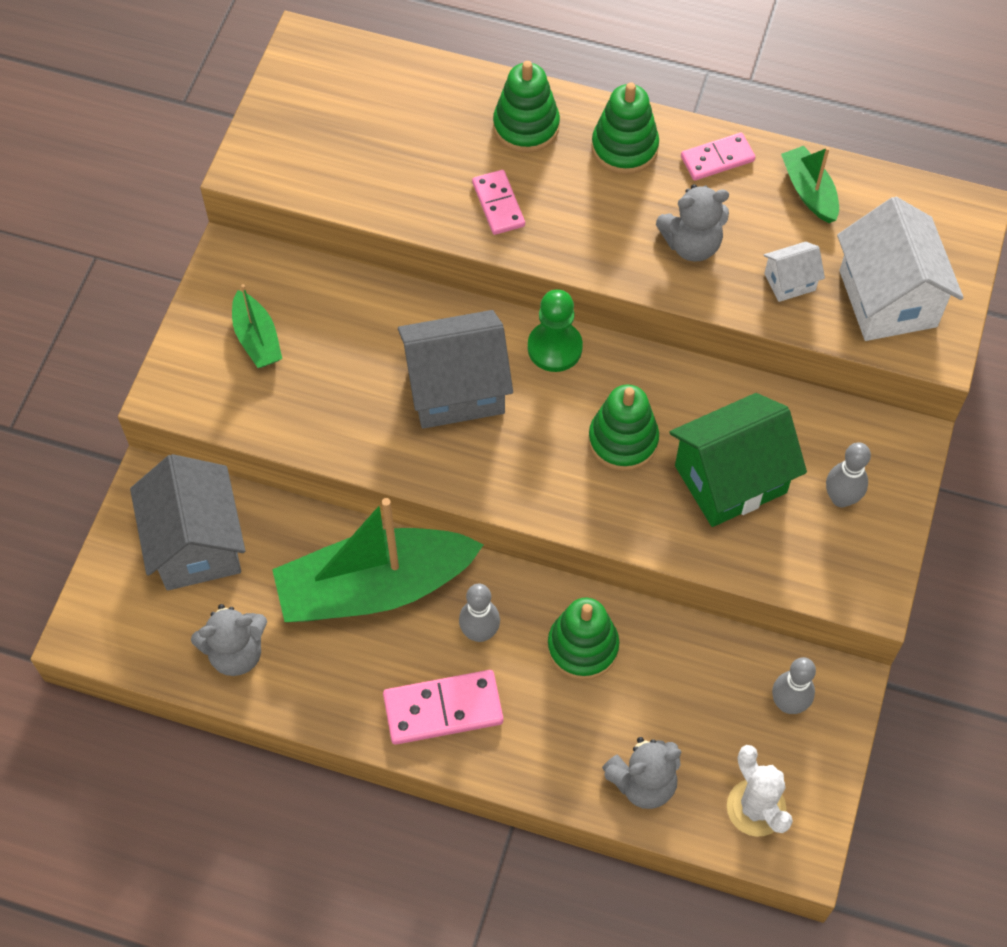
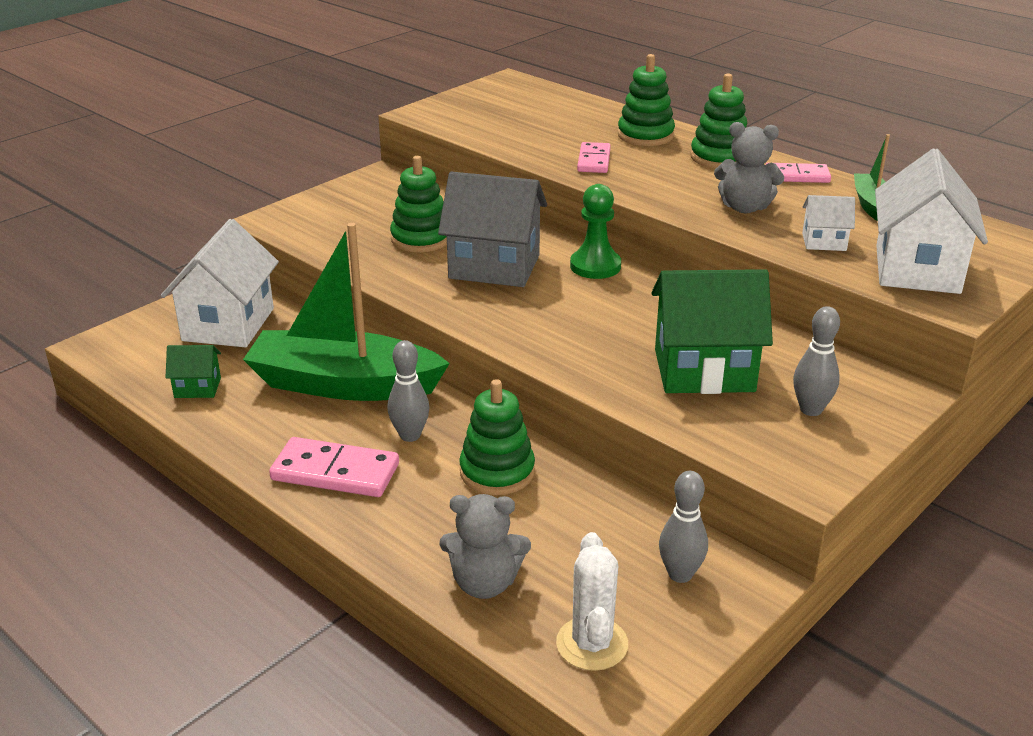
camera: 25 degrees right, 30 degrees down
grey house [130,454,245,590] -> white house [161,219,279,347]
grey teddy bear [191,604,267,676] -> green house [166,345,221,398]
green boat [232,284,282,368] -> none
green stacking toy [588,384,659,471] -> green stacking toy moved to [390,156,447,252]

